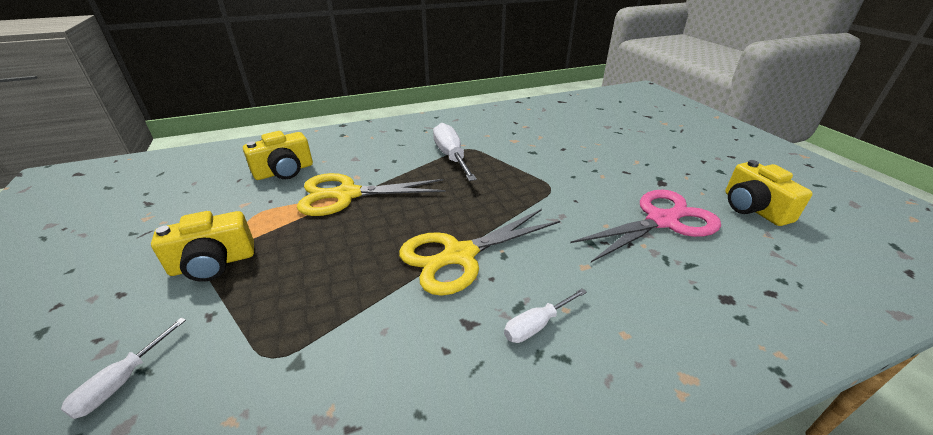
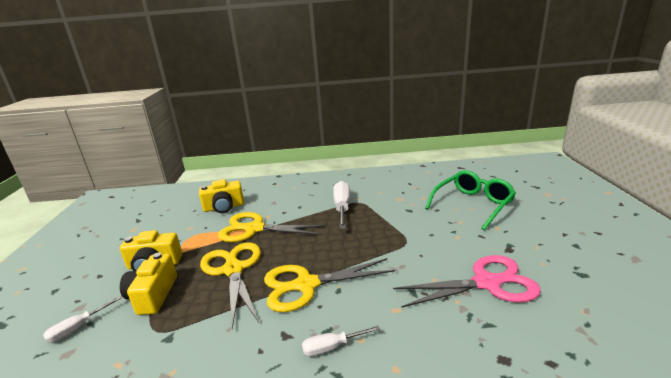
camera: 20 degrees right, 10 degrees down
yellow camera [725,160,813,226] -> yellow camera moved to [120,252,177,315]
none -> yellow scissors [200,242,261,329]
none -> green glasses [425,170,516,230]

